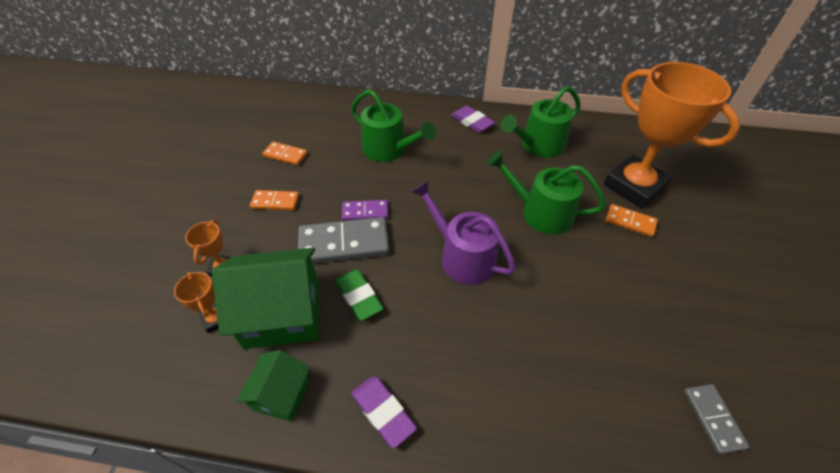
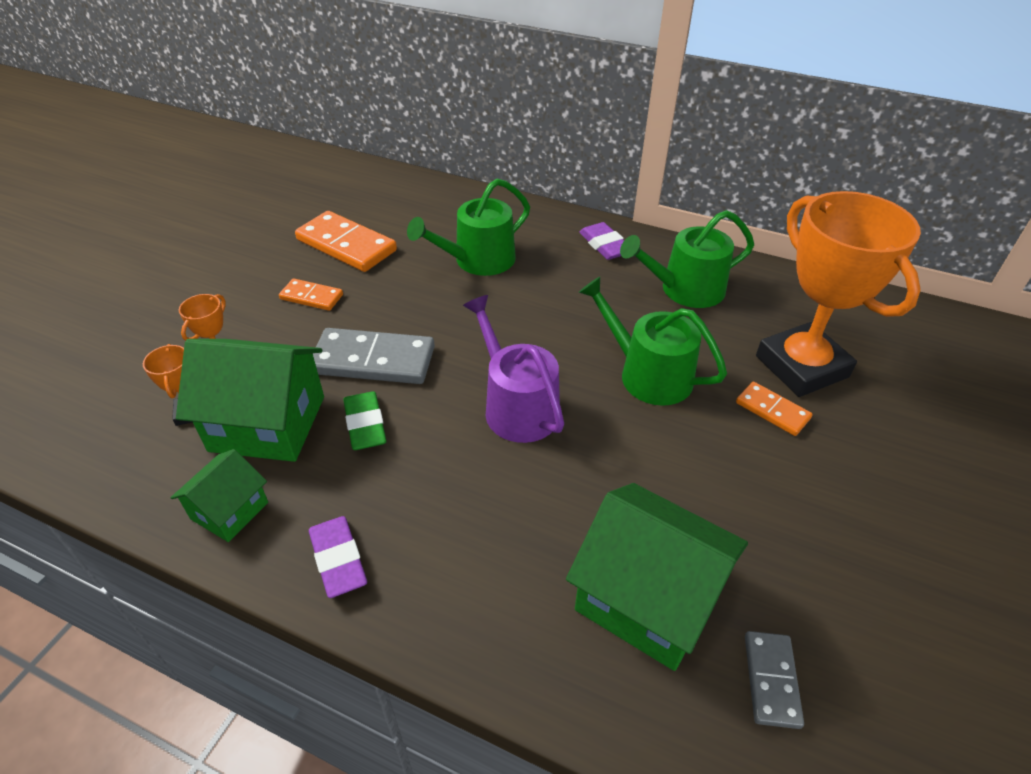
camera: 15 degrees right, 5 degrees down
orange domino [262,142,308,165] -> orange domino [295,211,397,272], size x1.83
purple domino [342,200,388,221] -> none
green watering can [351,89,436,162] -> green watering can turned 90 degrees clockwise [407,178,530,276]
none -> green house [566,483,748,671]

